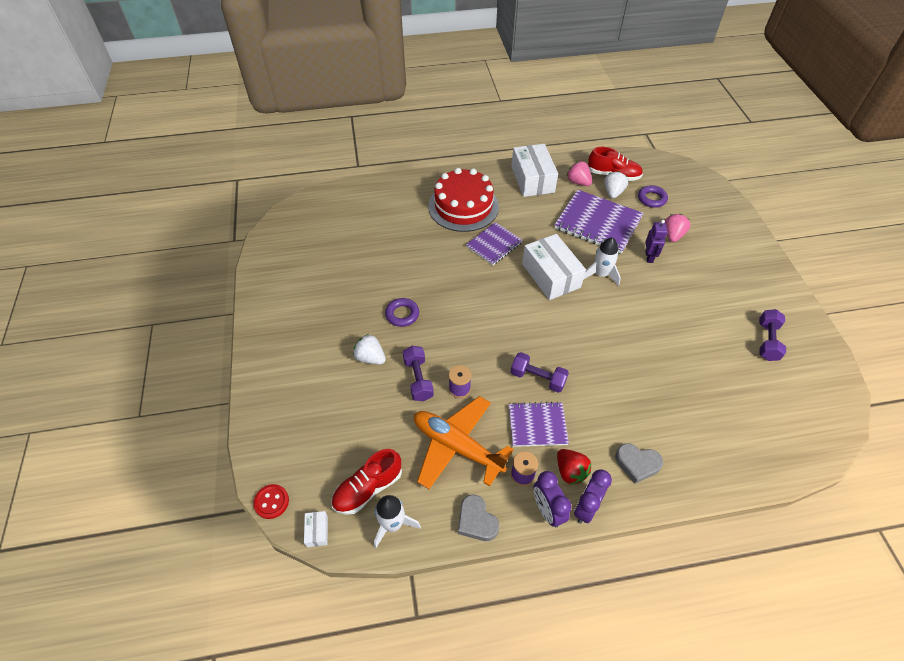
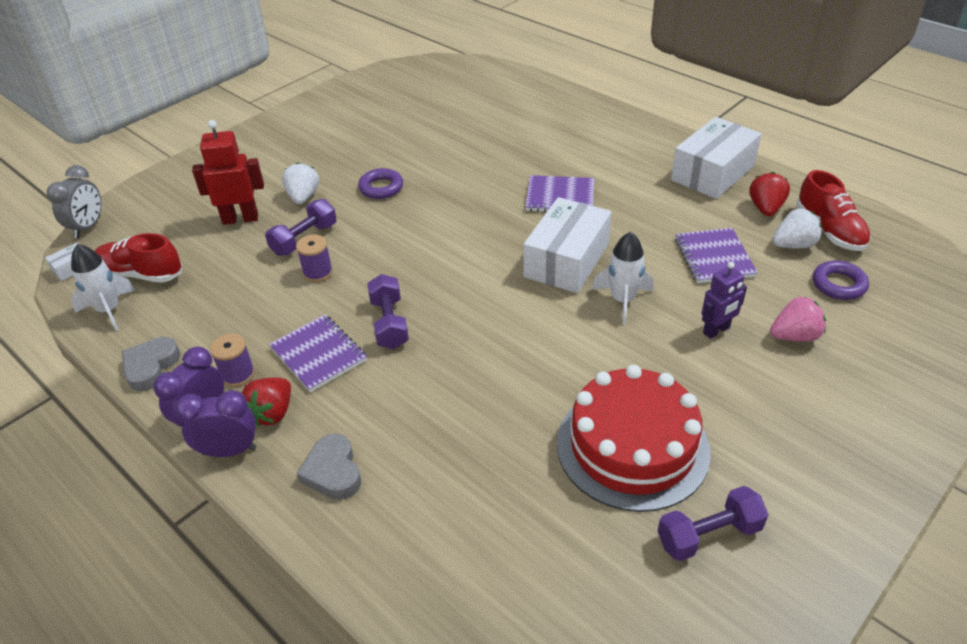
camera: 55 degrees right, 10 degrees down
red button [253,484,289,519] -> grey clock [47,165,101,238]
orange plane [414,396,514,489] -> none
red cake [428,168,499,232] -> red cake moved to [557,365,711,512]
purple notebook [554,190,644,254] -> purple notebook [675,228,758,283], size x0.60
pink strawberry [567,161,592,186] -> red strawberry [749,172,790,216]
none -> red robot [192,120,264,225]

